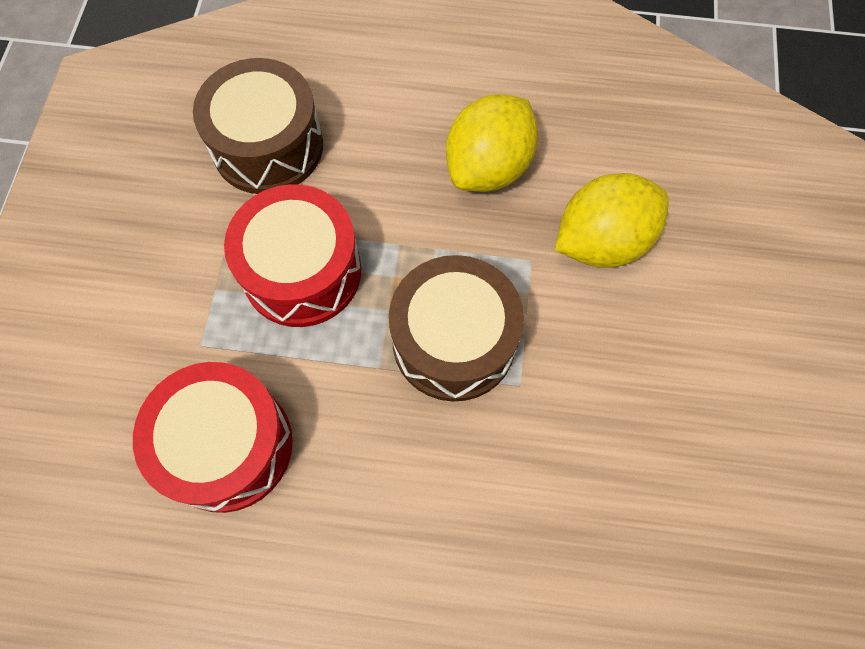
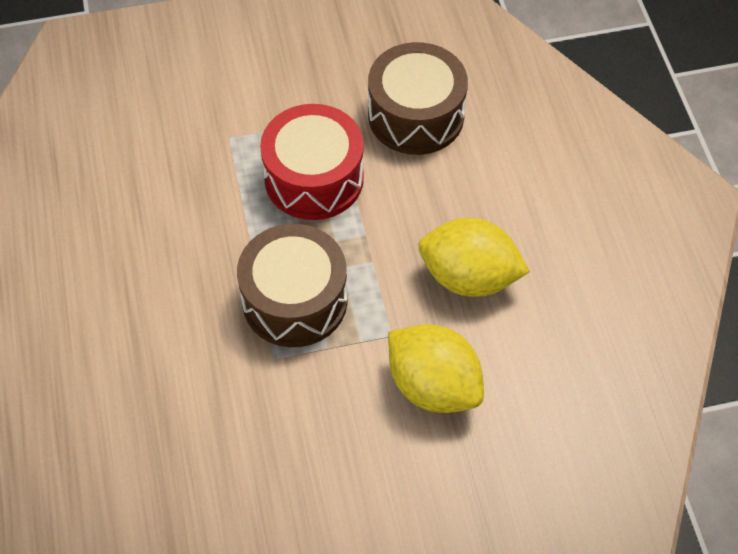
camera: 70 degrees right, 10 degrees down
red drum [133,362,293,513] -> none

